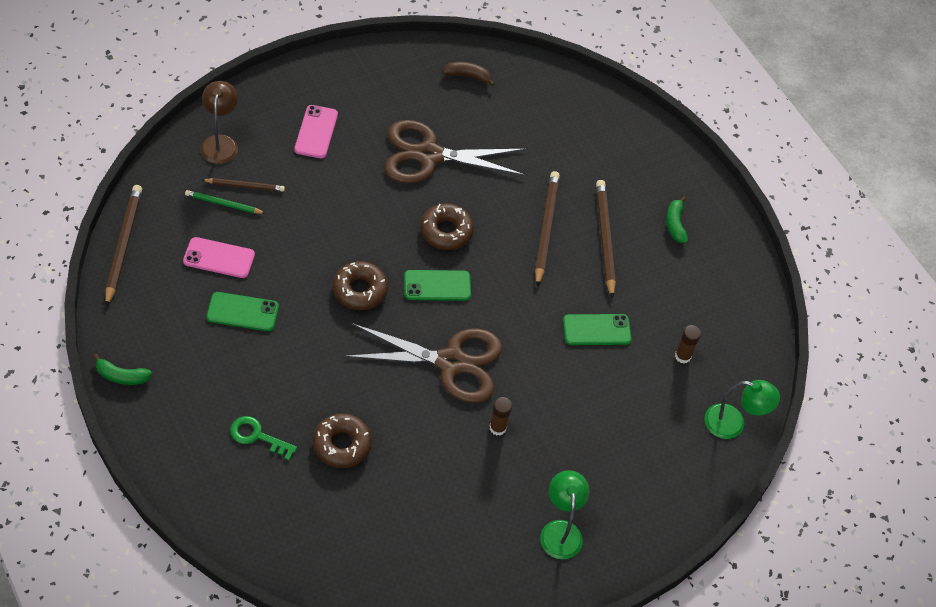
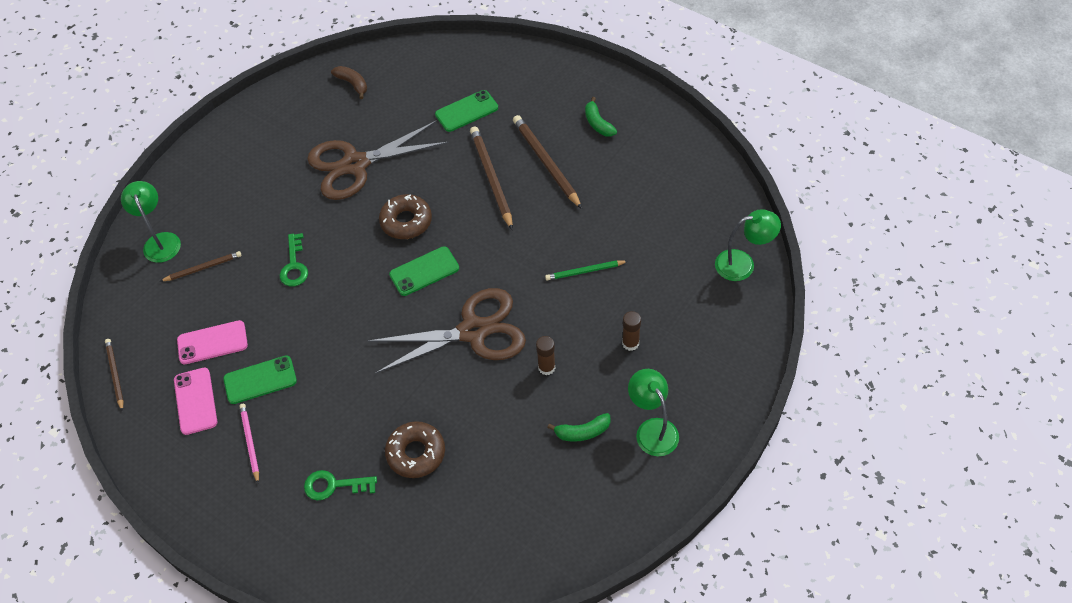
camera: 15 degrees left, 0 degrees up
green banana [93,354,152,385] -> green banana moved to [547,413,611,442]
brown pencil [105,185,142,307] -> brown pencil [105,339,124,412], size x0.58
green pencil [185,190,265,214] -> green pencil moved to [545,260,628,280]
brown lamp [200,81,238,164] -> green lamp [121,181,181,263]
pink phone [295,105,338,158] -> pink phone moved to [174,367,217,435]
brown donut [333,261,388,310] -> none
brown banana [442,62,495,86] -> brown banana turned 60 degrees clockwise [331,66,367,99]
green phone [563,314,632,345] -> green phone moved to [435,90,498,132]
brown glue stick [675,325,701,363] -> brown glue stick moved to [622,311,641,351]
none -> pink pencil [239,404,259,483]
none -> green key [280,233,308,286]

